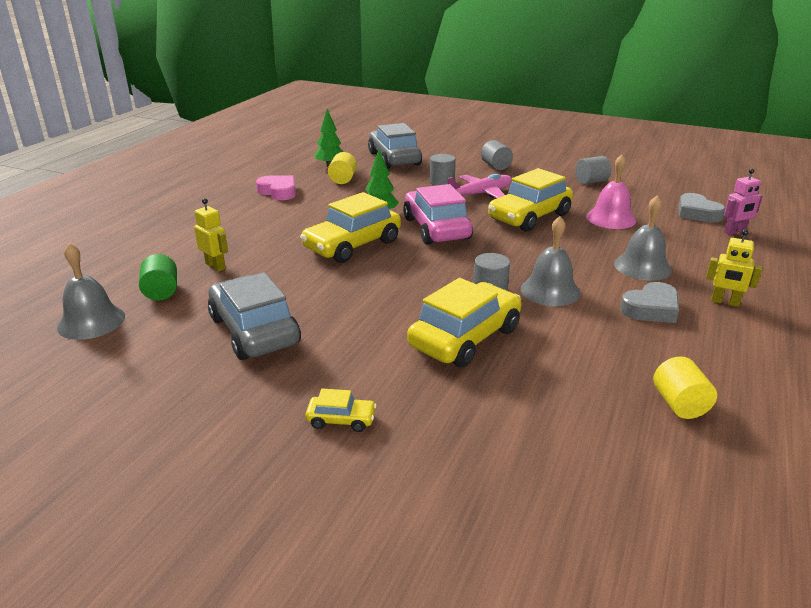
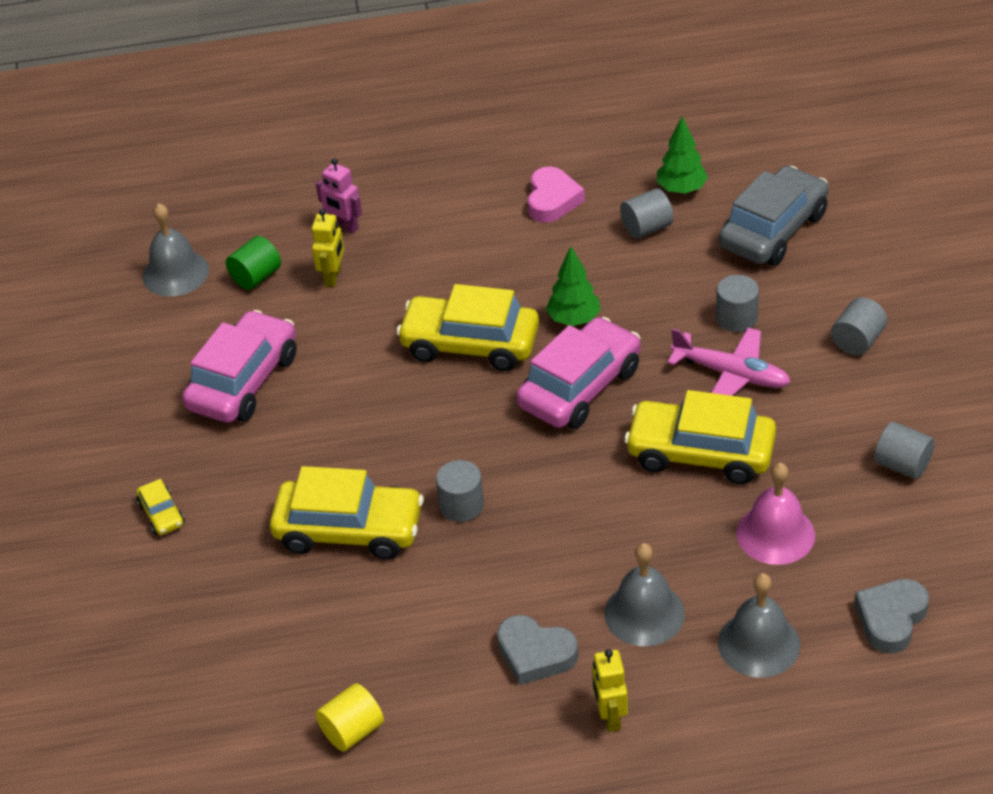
camera: 60 degrees right, 15 degrees up
grey car [208,272,301,360] -> pink car [182,310,297,423]
yellow cylinder [328,152,357,184] -> grey cylinder [620,189,674,239]
grey bell [521,216,581,306] -> grey bell moved to [718,573,800,678]
pink robot [724,169,762,235] -> pink robot moved to [316,158,362,234]

